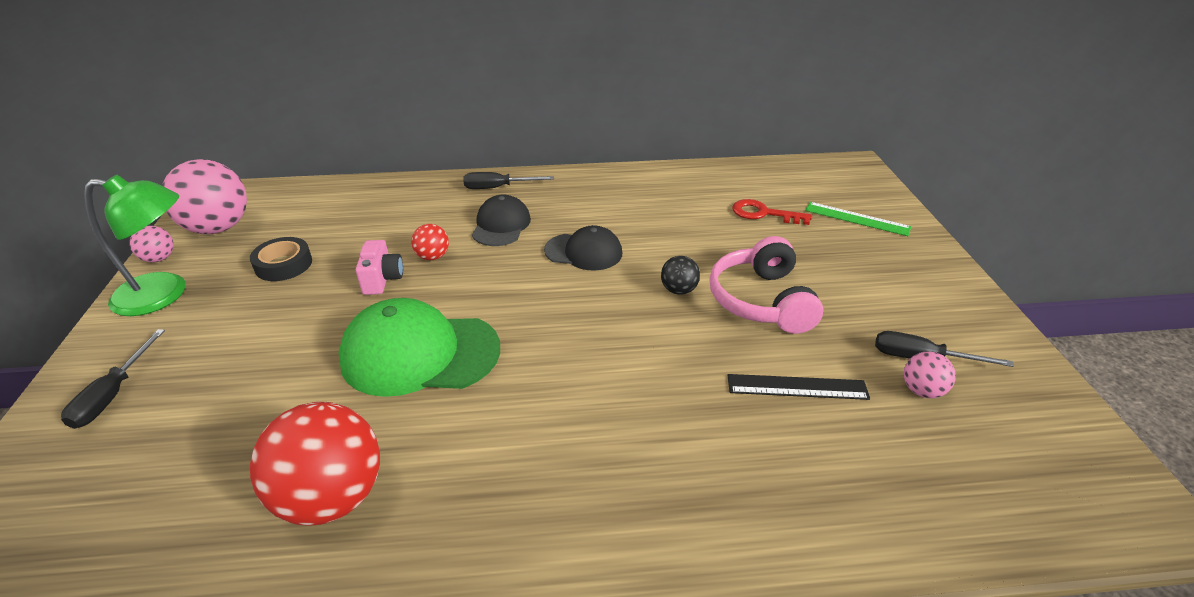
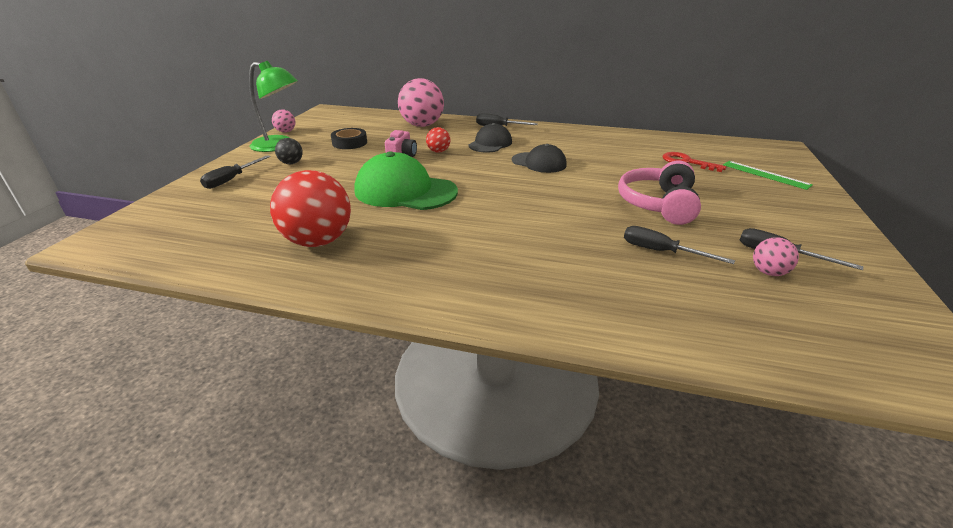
camera: 20 degrees right, 5 degrees down
pink ball [162,159,247,234] -> pink ball moved to [398,78,444,127]
black ball [661,256,700,295] -> black ball moved to [275,138,303,164]
black ruler [727,374,870,400] -> black screwdriver [624,226,735,264]

